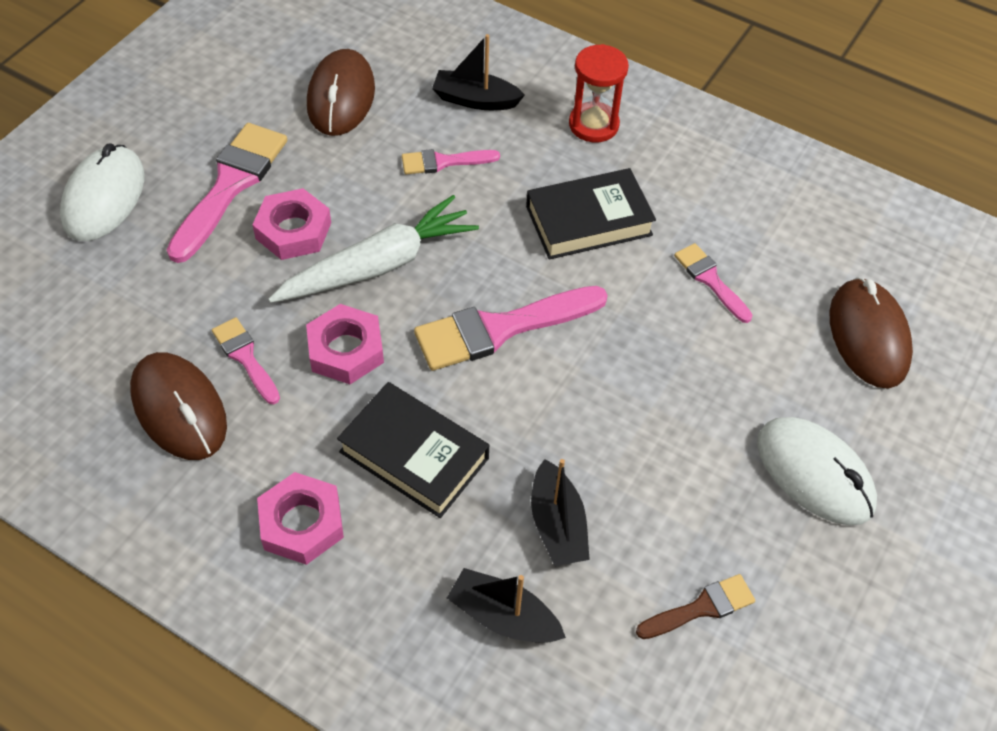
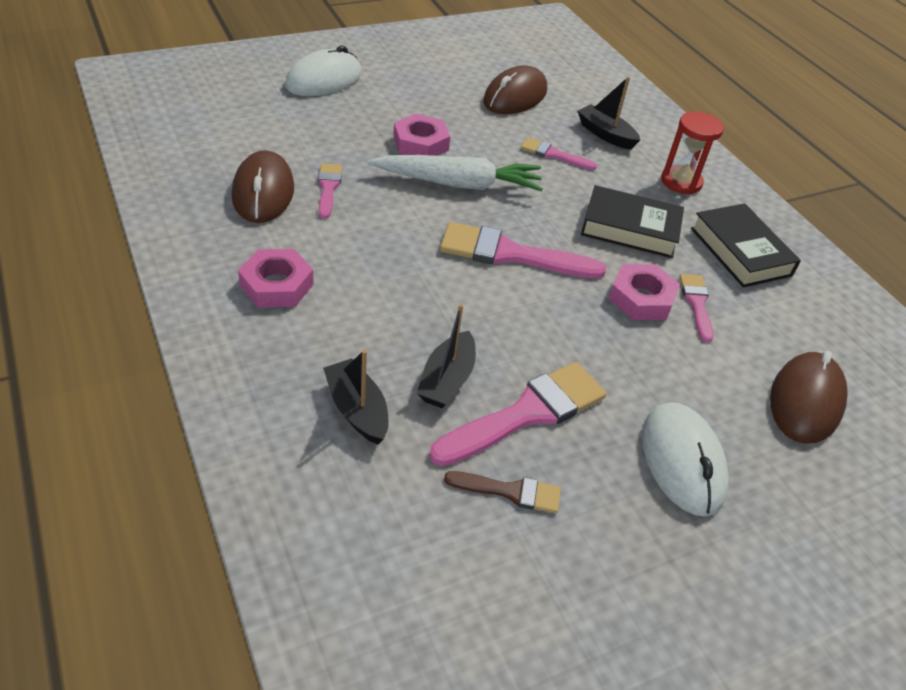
camera: 30 degrees right, 10 degrees down
pink brush [167,123,287,263] -> pink brush moved to [429,362,606,466]
pink nut [306,304,384,384] -> pink nut moved to [609,264,680,320]
black book [337,382,489,518] -> black book moved to [691,203,801,288]

